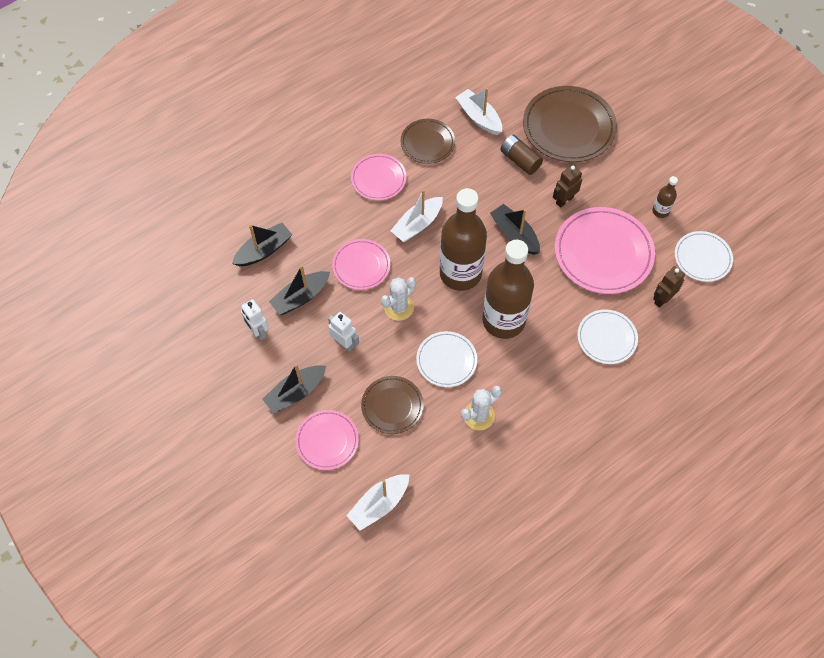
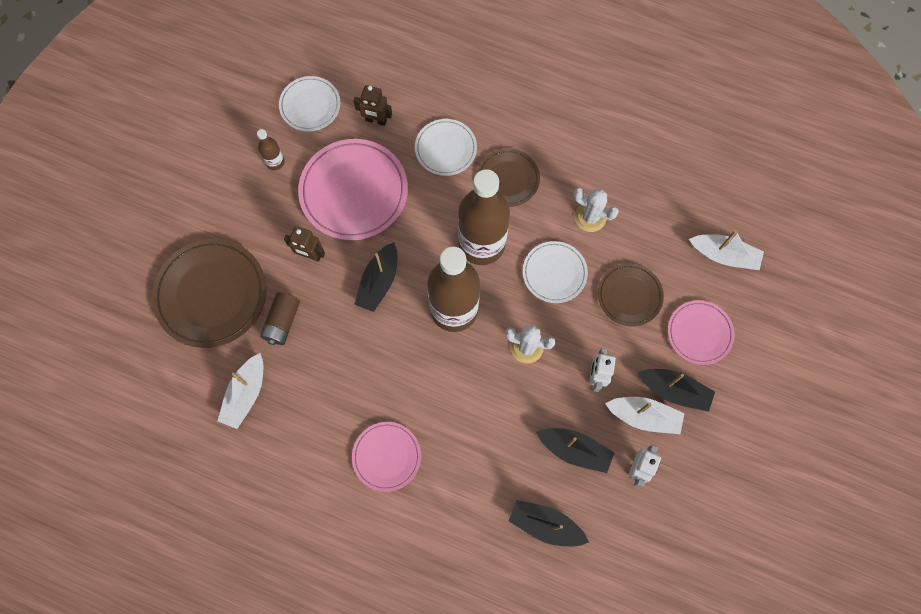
camera: 120 degrees left, 10 degrees up
pink plate [332,239,390,290] -> none
white boat [390,189,443,242] -> white boat moved to [605,397,685,434]
brown plate [401,119,455,164] -> brown plate moved to [478,149,540,207]

